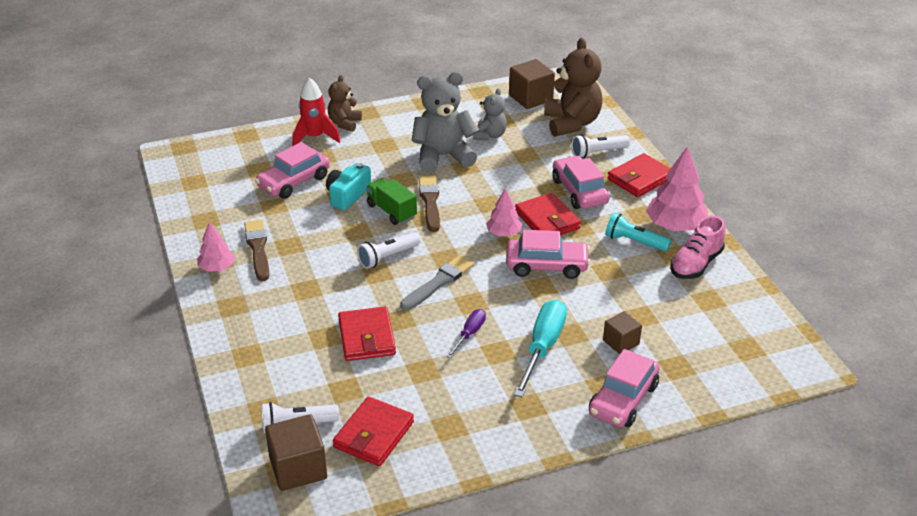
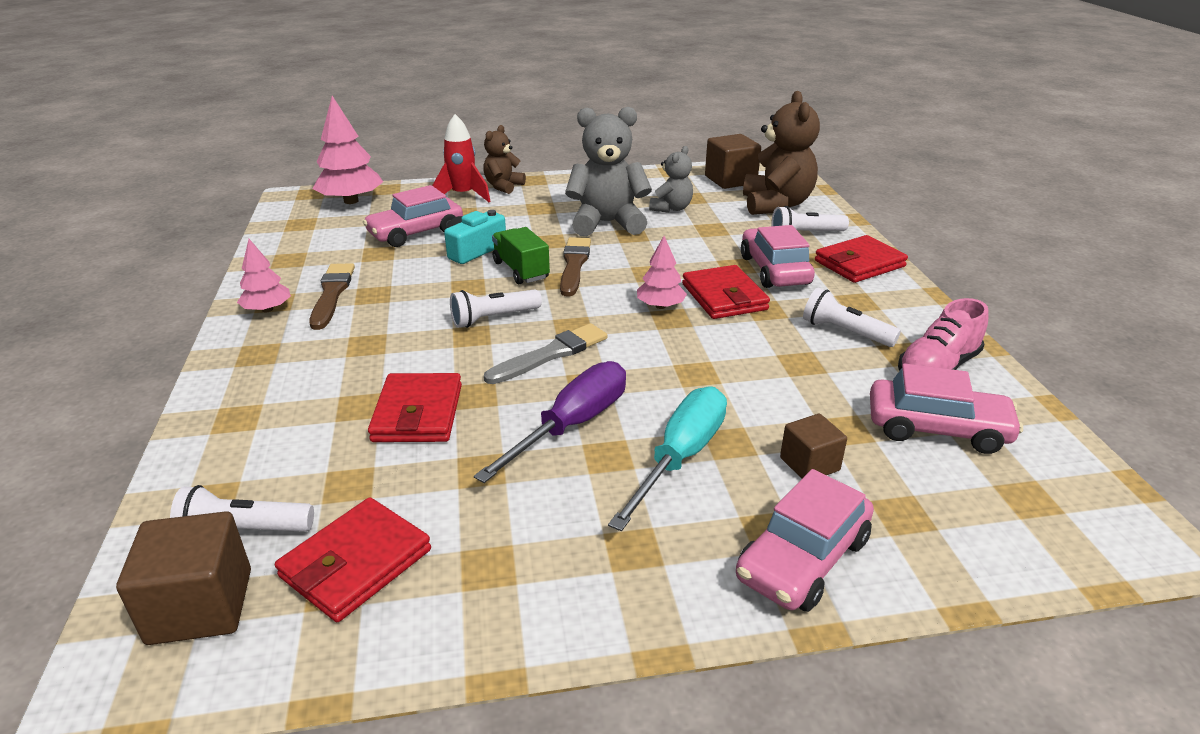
camera: 10 degrees right, 5 degrees down
purple screwdriver [447,309,486,358] -> purple screwdriver [474,361,626,483], size x1.82
pink car [506,230,590,279] -> pink car moved to [870,363,1023,454]
turquoise flashlight [605,212,671,252] -> white flashlight [803,288,901,347]
pink tree [646,146,708,231] -> pink tree moved to [312,96,383,204]

